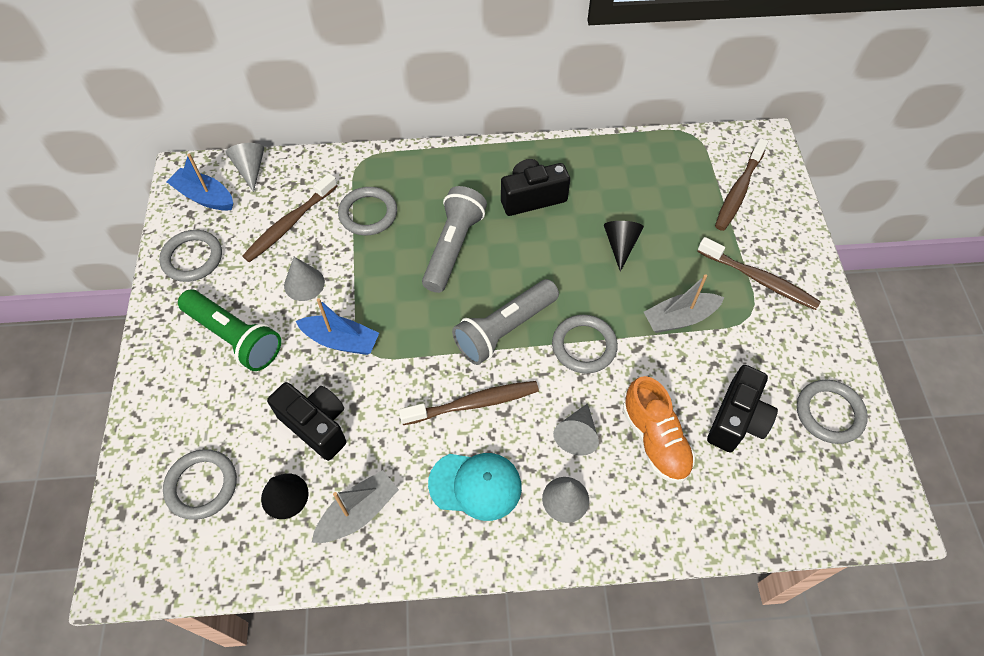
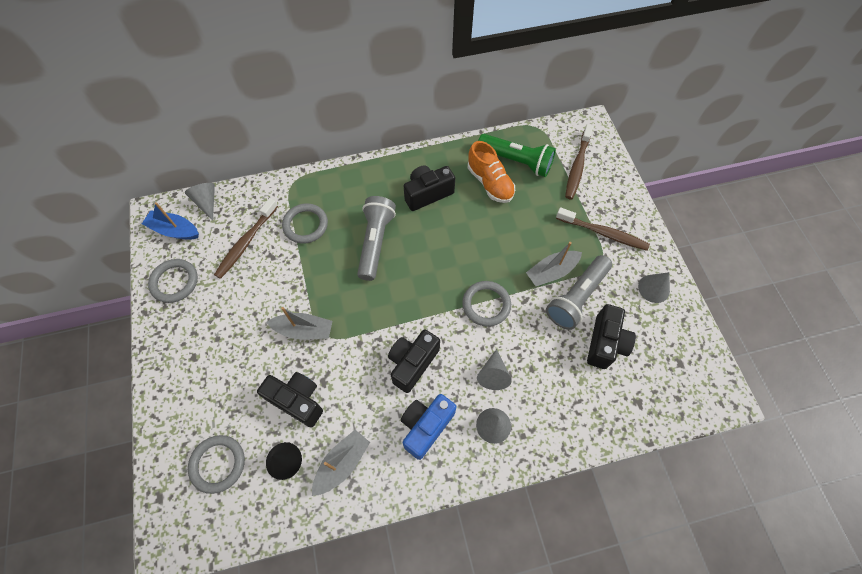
camera: 10 degrees left, 5 degrees up
green flashlight [178,290,281,371] -> green flashlight moved to [478,134,556,177]
grey cone [284,257,325,301] -> grey cone moved to [638,272,670,303]
blue boat [296,298,379,355] -> grey boat [267,307,333,340]
brown toothbrush [399,381,539,425] -> black camera [388,329,440,393]
turquoise cap [428,453,522,521] -> blue camera [401,394,456,460]
grey flashlight [452,279,559,365] -> grey flashlight moved to [546,255,612,330]
black cone [604,221,644,272] -> none
orange shoe [622,376,695,483] -> orange shoe moved to [468,141,515,203]
grey ring [797,380,868,444] -> none

